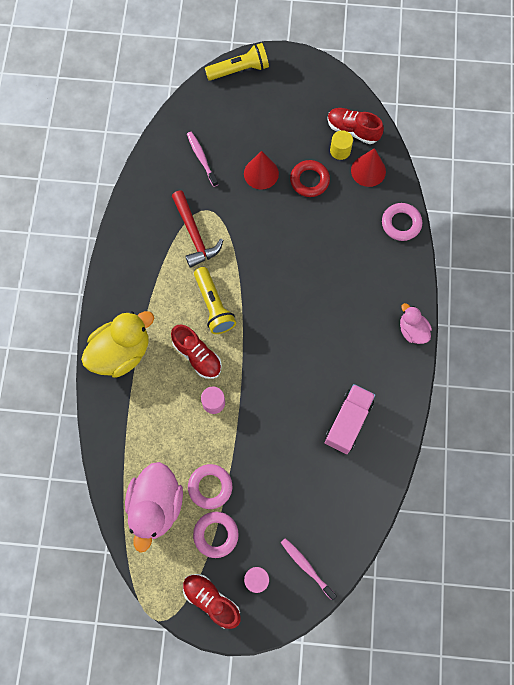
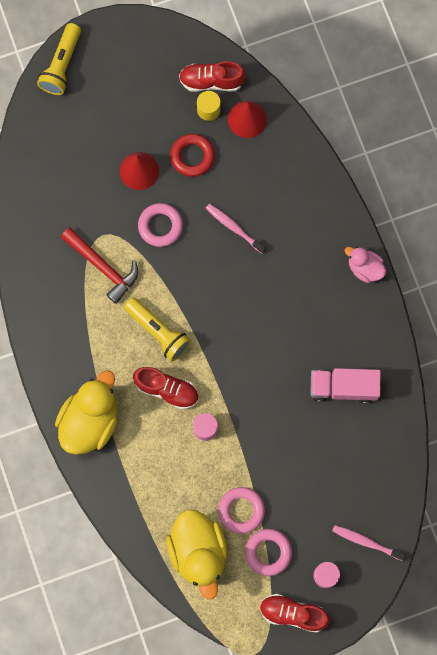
camera: 25 degrees left, 5 degrees up
pink duck [125,462,183,553] -> yellow duck [167,510,227,599]
pink toothbrush [187,132,218,187] -> pink toothbrush moved to [206,203,266,254]
yellow flashlight [205,43,269,81] -> yellow flashlight turned 150 degrees clockwise [37,23,81,95]
pink truck [325,384,376,454] -> pink truck turned 90 degrees counterclockwise [310,368,381,404]
pink ring [382,203,422,241] -> pink ring moved to [138,203,183,247]

